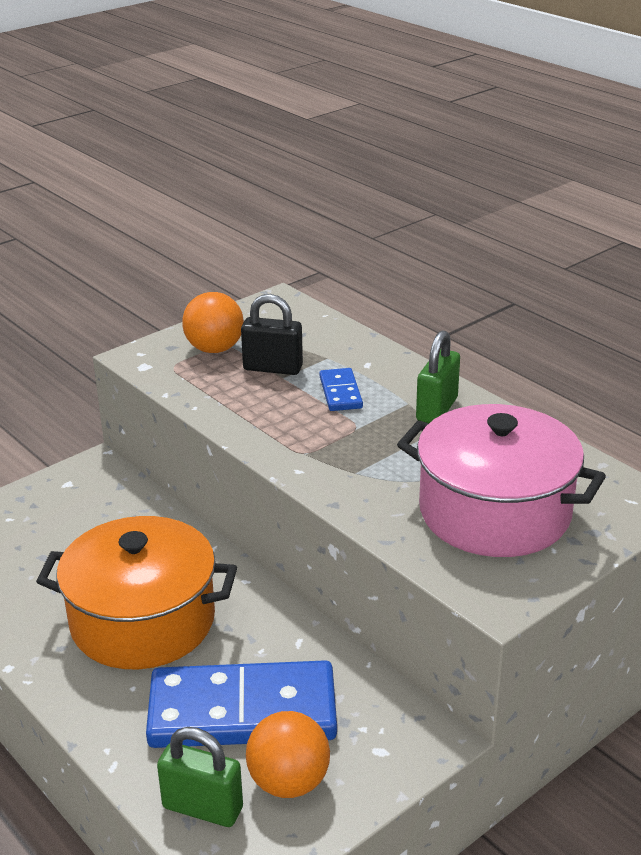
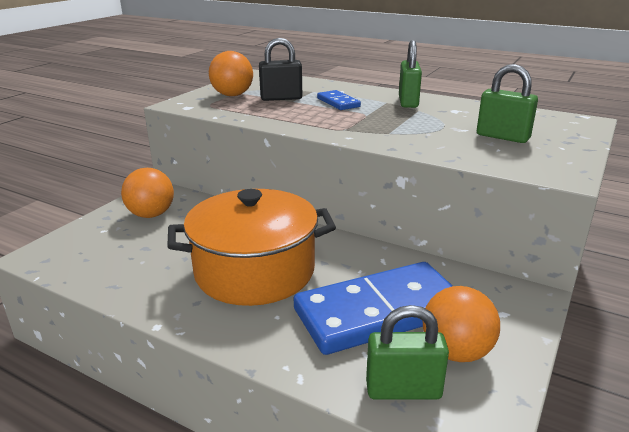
camera: 20 degrees left, 5 degrees down
pink pot [397,404,606,557] -> green padlock [477,64,538,143]
none -> orange ball [121,168,174,218]

